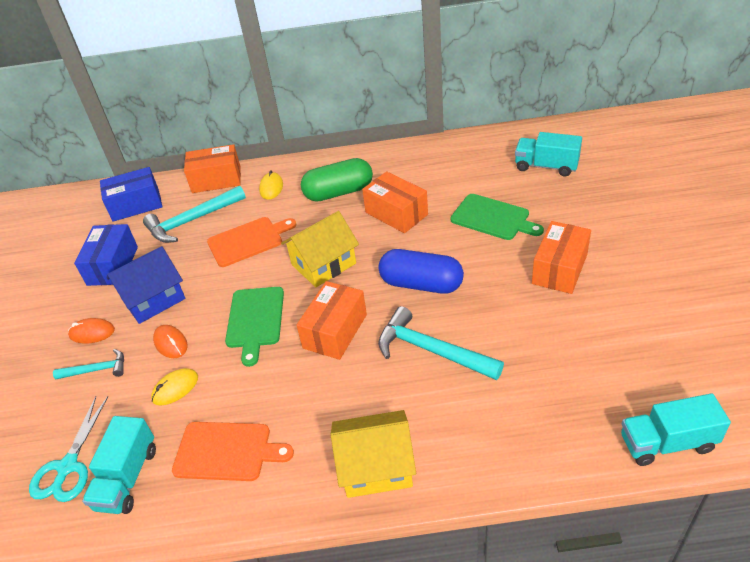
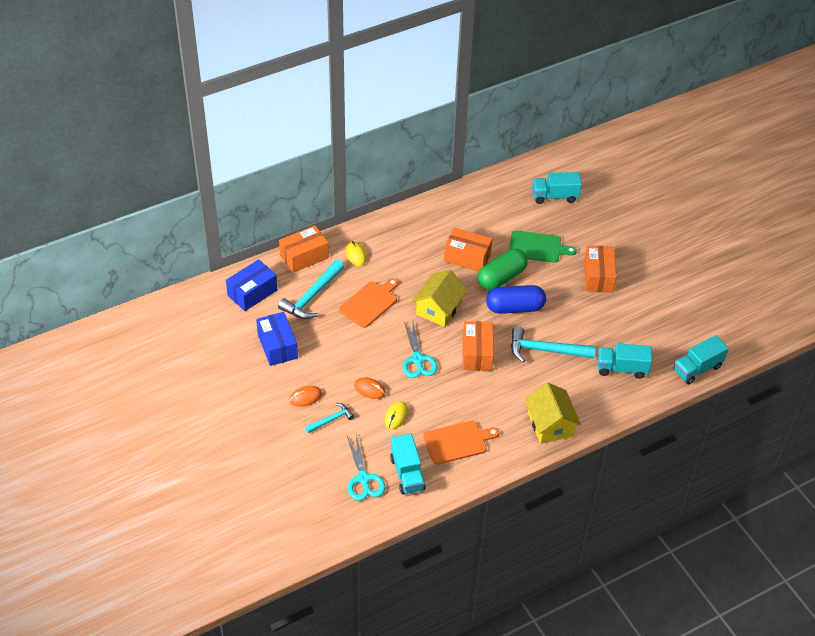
camera: 30 degrees left, 5 degrees up
blue house [107,246,185,324] -> none
green cutting board [225,287,284,367] -> turquoise scissors [403,321,438,378]
green capsule [301,158,373,202] -> green capsule moved to [478,249,528,290]
yellow house [331,410,416,498] -> yellow house turned 75 degrees counterclockwise [525,383,581,444]
none -> turquoise truck [597,343,652,379]

